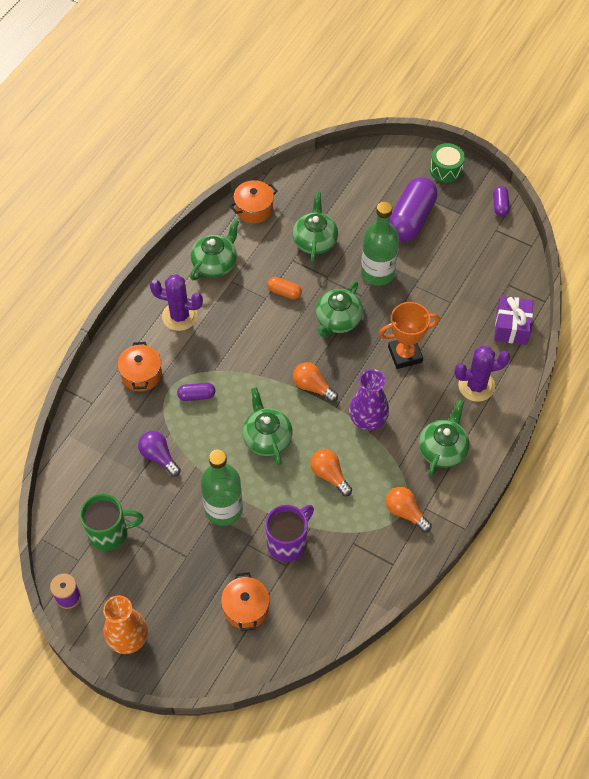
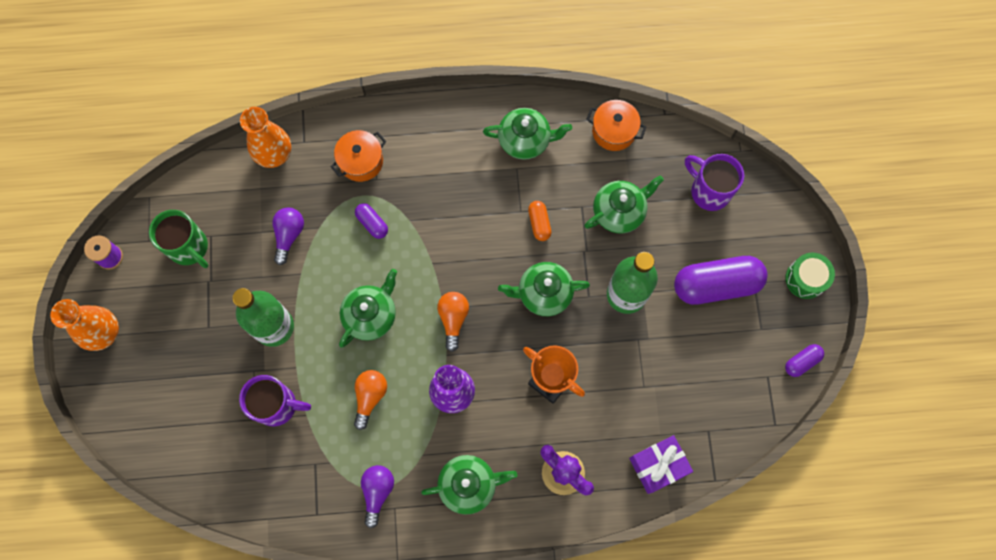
camera: 55 degrees right, 15 degrees up
purple cactus [150,274,203,331] -> none
orange pot [221,572,270,631] -> none
orange light bulb [386,487,432,532] -> purple light bulb [361,465,394,528]
none -> orange vase [240,107,291,168]
none -> purple mug [685,154,744,211]

